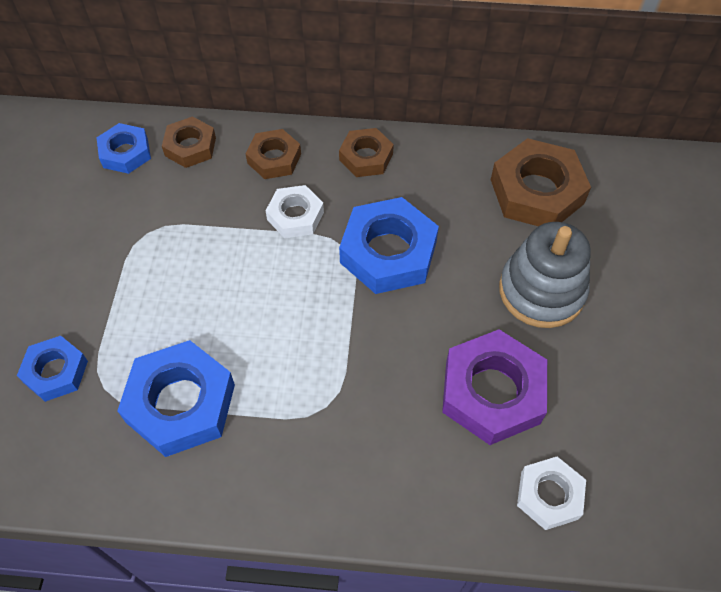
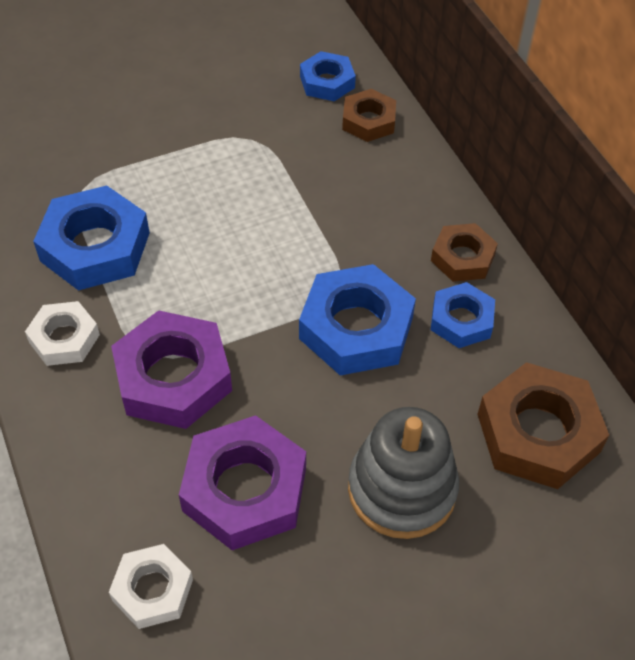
camera: 60 degrees right, 5 degrees down
blue nut [17,336,88,402] -> blue nut moved to [431,282,495,348]
brown nut [245,129,301,179] -> none
white nut [266,185,324,238] -> white nut moved to [25,301,100,366]
none -> purple nut [111,310,232,429]

